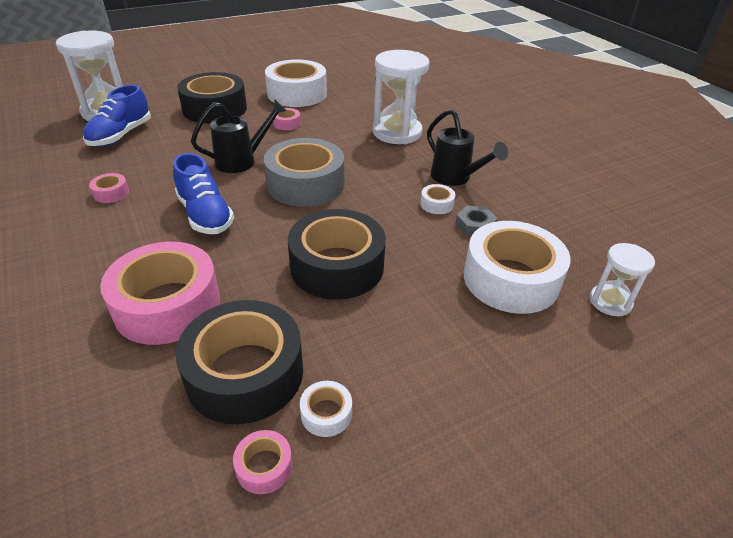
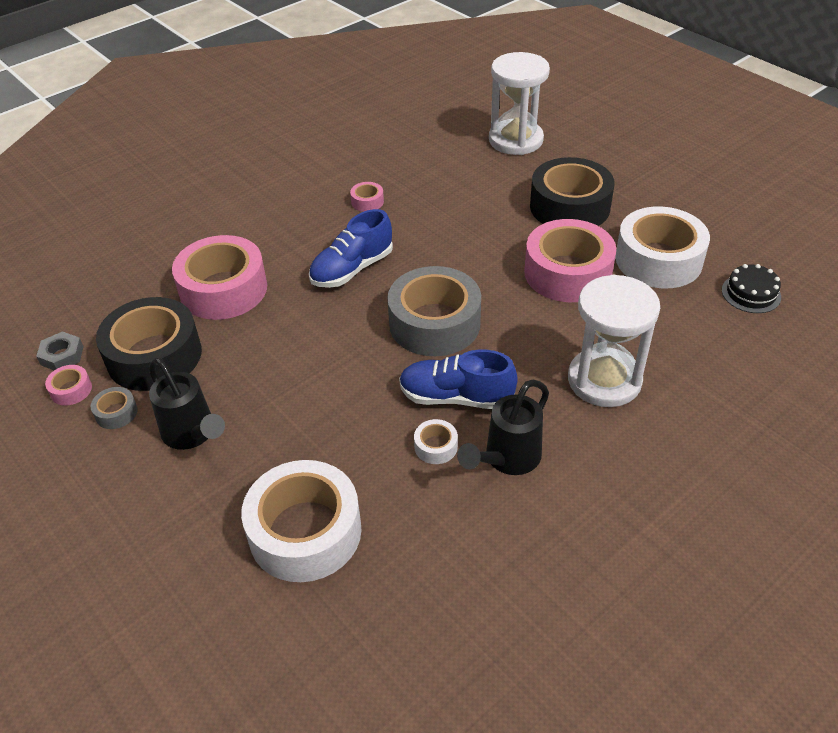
camera: 80 degrees right, 5 degrees up
blue shoe [83,85,151,146] -> blue shoe moved to [399,350,518,409]
black watering can [191,99,287,173] -> black watering can moved to [149,358,225,450]
pink tape [273,108,301,130] -> pink tape [524,219,616,302], size x2.40
black tape [288,209,386,300] -> none
white tape [300,381,352,437] -> grey tape [91,387,138,429]
grey nut [455,206,498,236] -> grey nut moved to [36,331,84,370]
white hourglass [590,243,655,316] -> none
none -> black cake [722,264,781,313]

